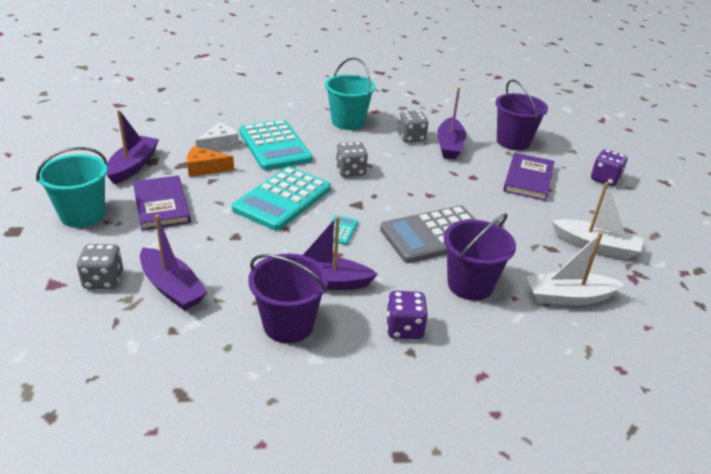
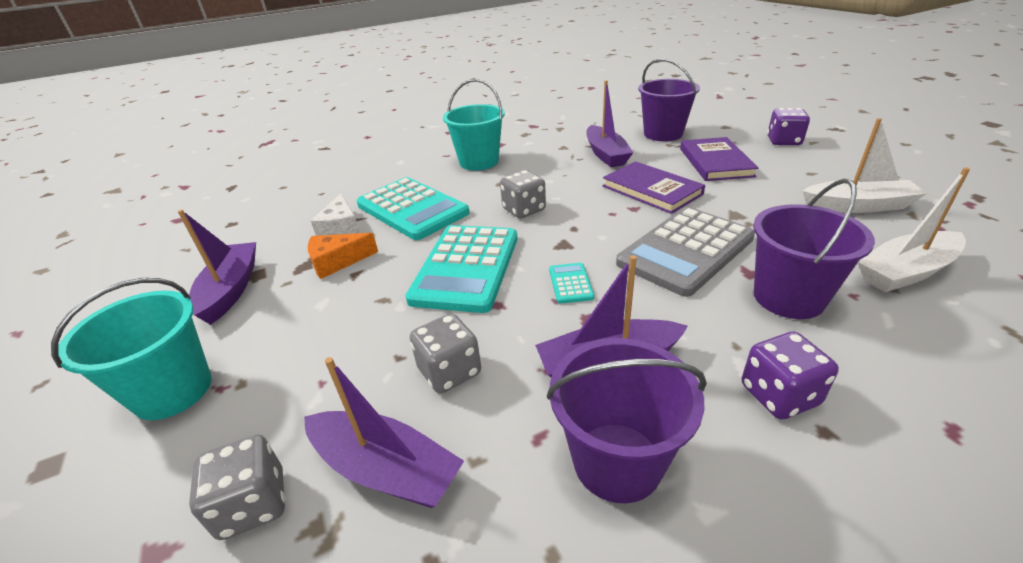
camera: 15 degrees left, 0 degrees up
purple book [133,176,191,230] -> purple book moved to [603,161,705,214]
white cheese [196,122,239,151] -> white cheese turned 150 degrees clockwise [311,193,360,236]
grey dice [398,110,428,142] -> grey dice moved to [410,313,481,394]

